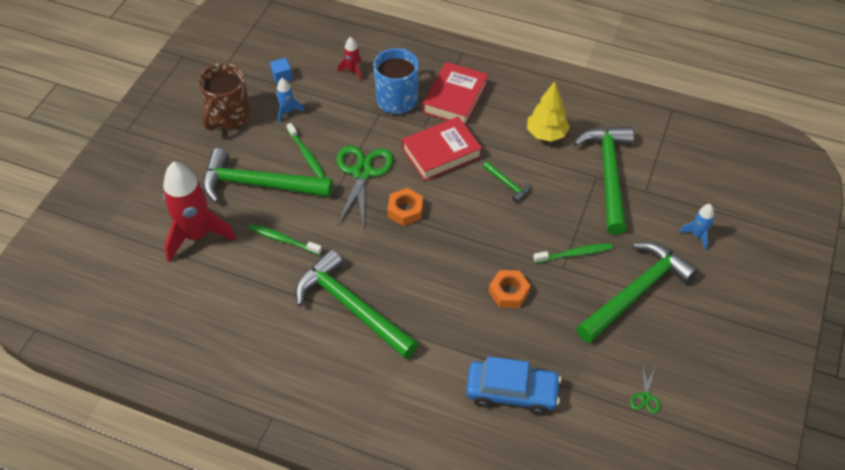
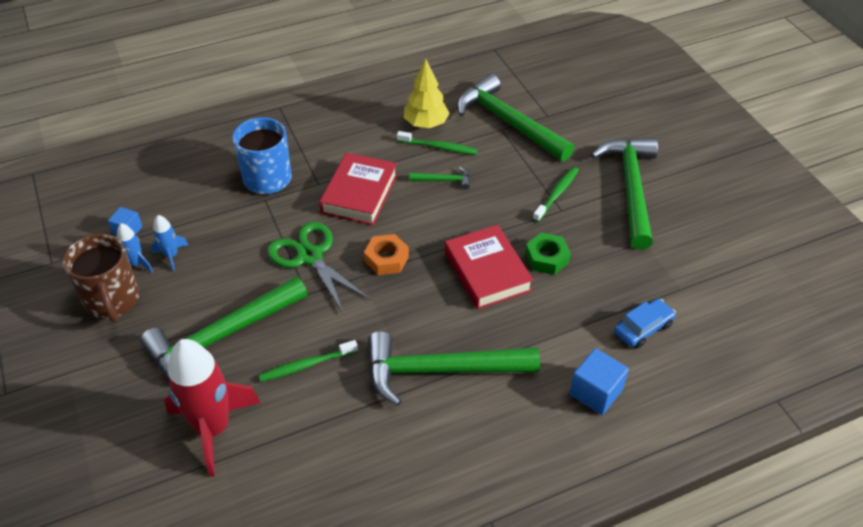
camera: 45 degrees left, 5 degrees down
green toothbrush [287,123,326,178] -> green toothbrush moved to [397,131,478,155]
red rocket [337,37,362,81] -> none
red book [422,62,488,126] -> red book moved to [445,225,533,310]
blue car [466,356,561,415] -> blue car [614,299,676,348], size x0.64
orange nut [489,270,531,308] -> green nut [525,233,571,275]
green scissors [630,364,661,414] -> none
blue rocket [679,204,714,250] -> blue rocket moved to [117,223,153,273]
none -> blue cube [570,348,629,415]

